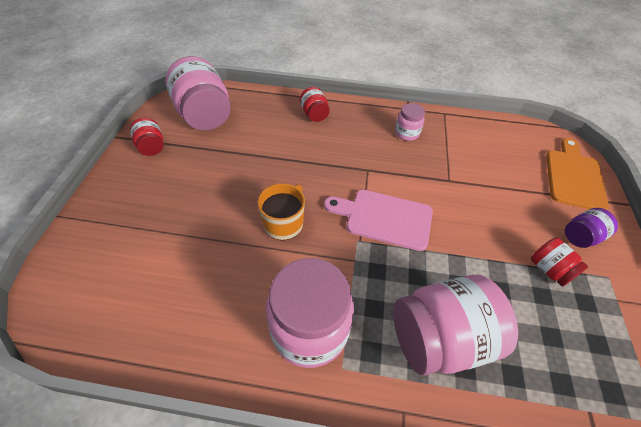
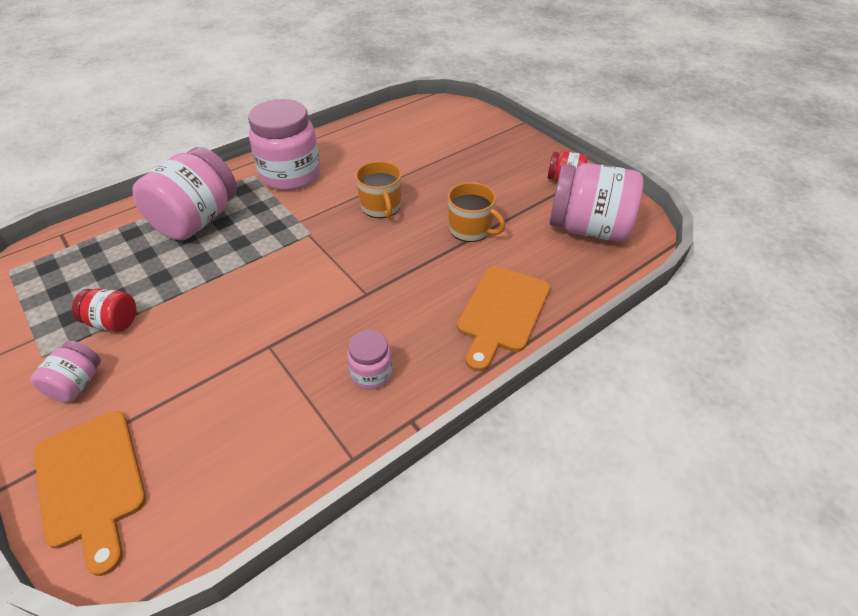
camera: 135 degrees right, 5 degrees down
red jar [300,87,330,122] -> orange cutting board [457,266,550,372]
pink cutting board [324,190,433,251] -> none
purple jar [565,208,618,248] -> pink jar [30,341,101,402]
none -> orange mug [448,182,505,242]

